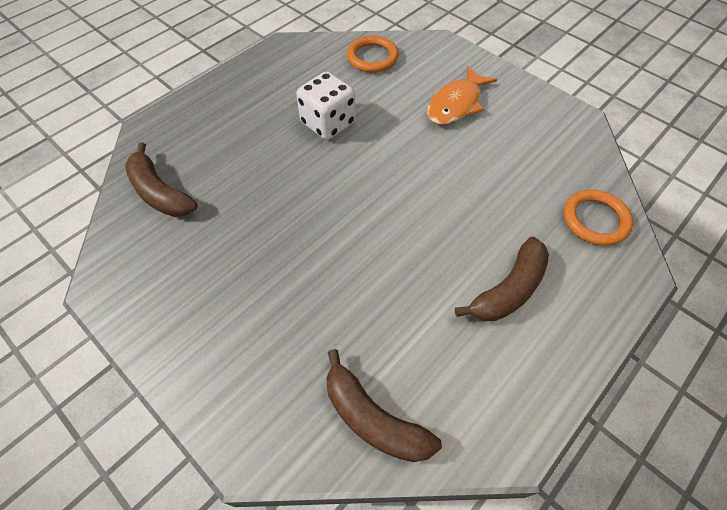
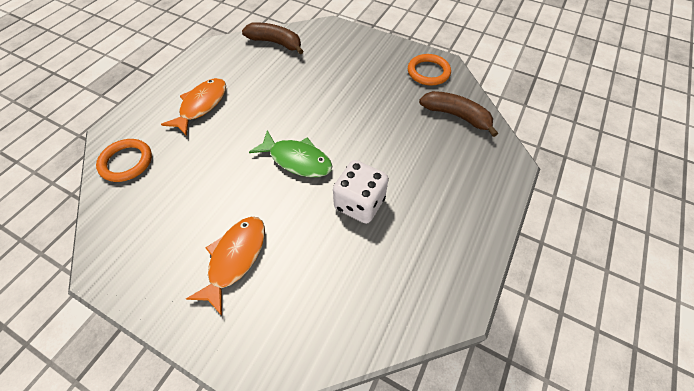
camera: 165 degrees right, 0 degrees up
orange ring [347,36,399,73] -> orange ring moved to [408,54,451,86]
brown banana [455,237,549,321] -> orange fish [161,78,226,136]
none -> green fish [249,131,332,177]

